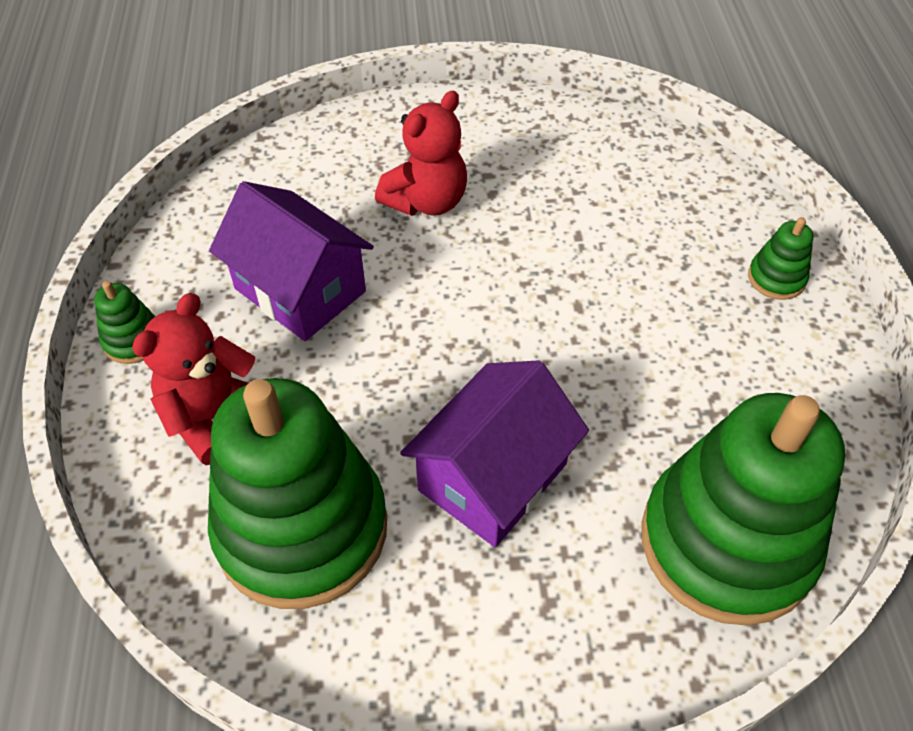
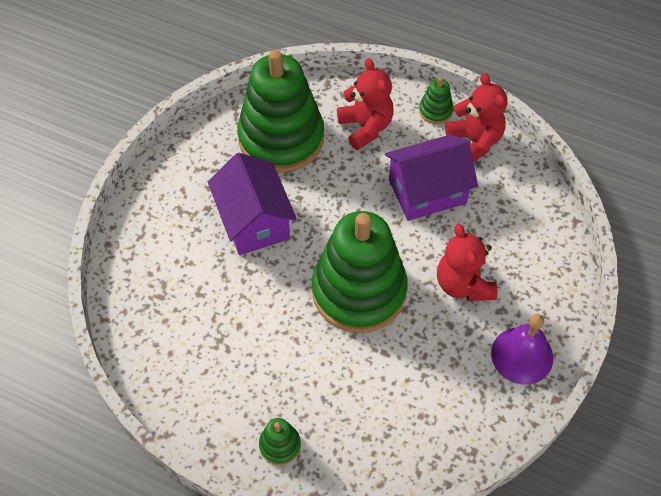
camera: 120 degrees right, 5 degrees up
green stacking toy [641,393,845,626] -> green stacking toy moved to [312,211,408,333]
none -> red teddy bear [445,73,507,163]
none -> purple bell [491,314,553,385]

